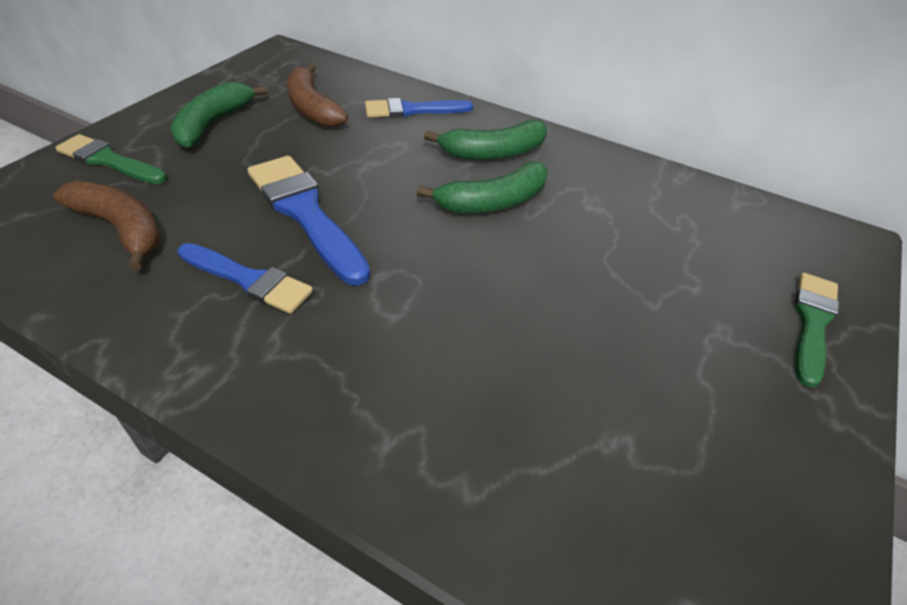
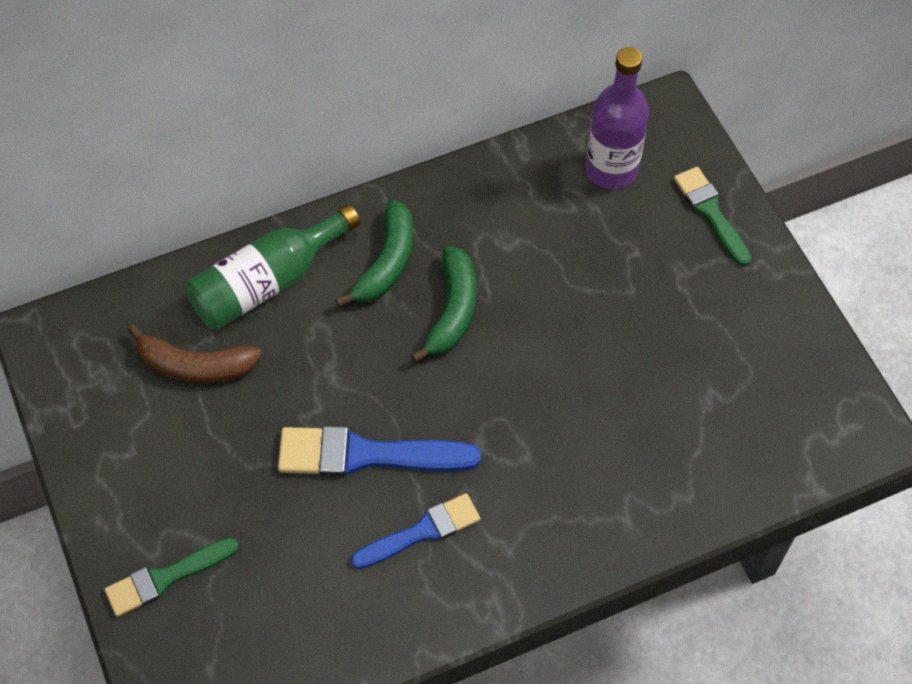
camera: 50 degrees left, 15 degrees up
brown banana [53,181,161,271] -> none
green banana [170,82,268,148] -> none
blue brush [365,98,473,118] -> green bottle [185,204,360,330]
none -> purple bottle [586,47,649,189]

